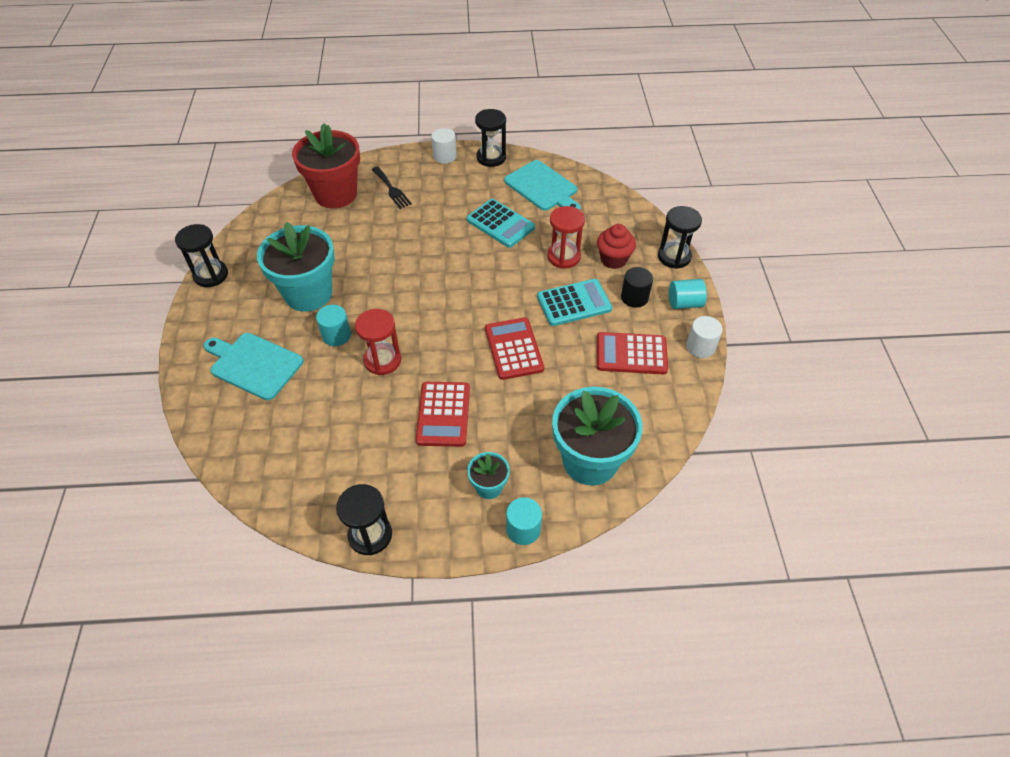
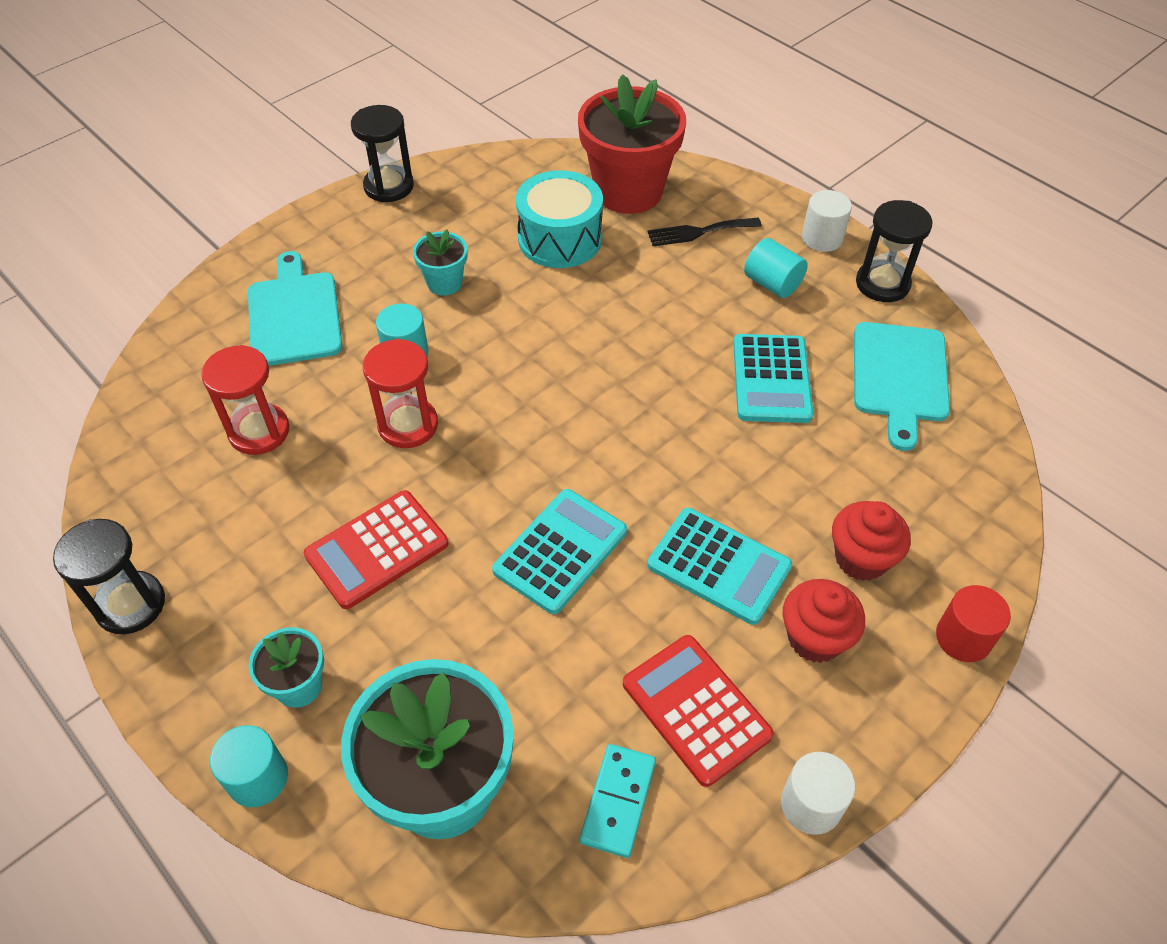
camera: 50 degrees right, 0 degrees up
turquoise flower pot [257,222,335,312] -> turquoise flower pot [413,229,468,296], size x0.48
black fork [372,166,412,209] -> black fork turned 60 degrees clockwise [647,218,762,246]
red calculator [485,317,544,380] -> turquoise calculator [492,489,627,614]
red hourglass [547,206,585,268] -> red hourglass moved to [201,345,289,455]
black cylinder [621,267,653,307] -> red cupcake [783,579,865,663]
black hourglass [658,206,702,269] -> red cylinder [936,585,1011,662]
turquoise cylinder [669,279,707,309] -> turquoise cylinder moved to [744,238,808,298]
none -> turquoise drum [516,170,603,268]
none -> turquoise domino [580,744,656,858]

